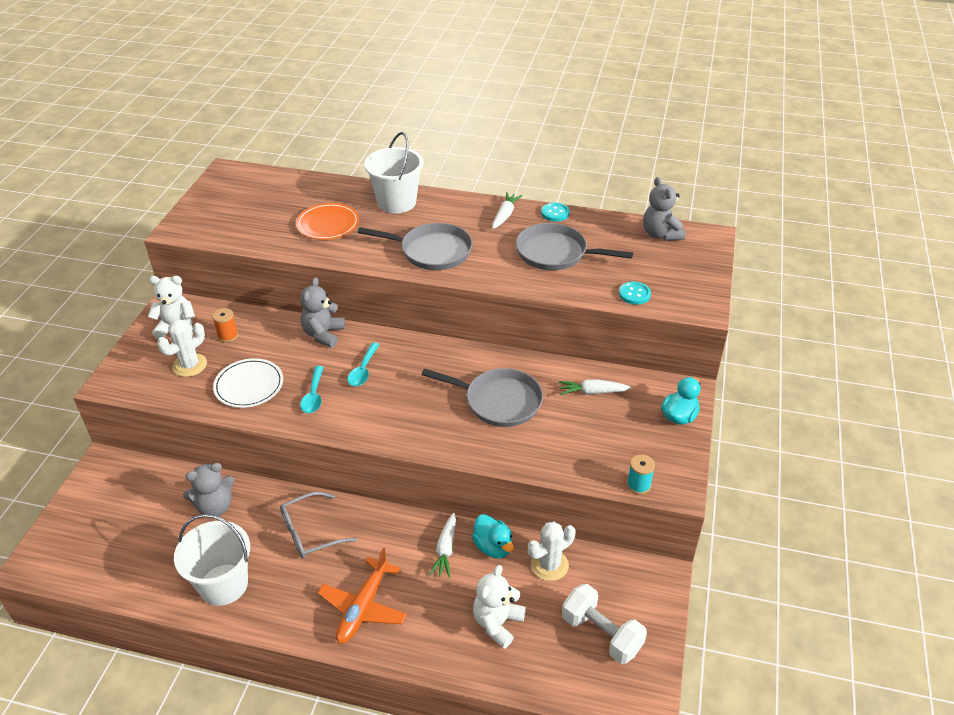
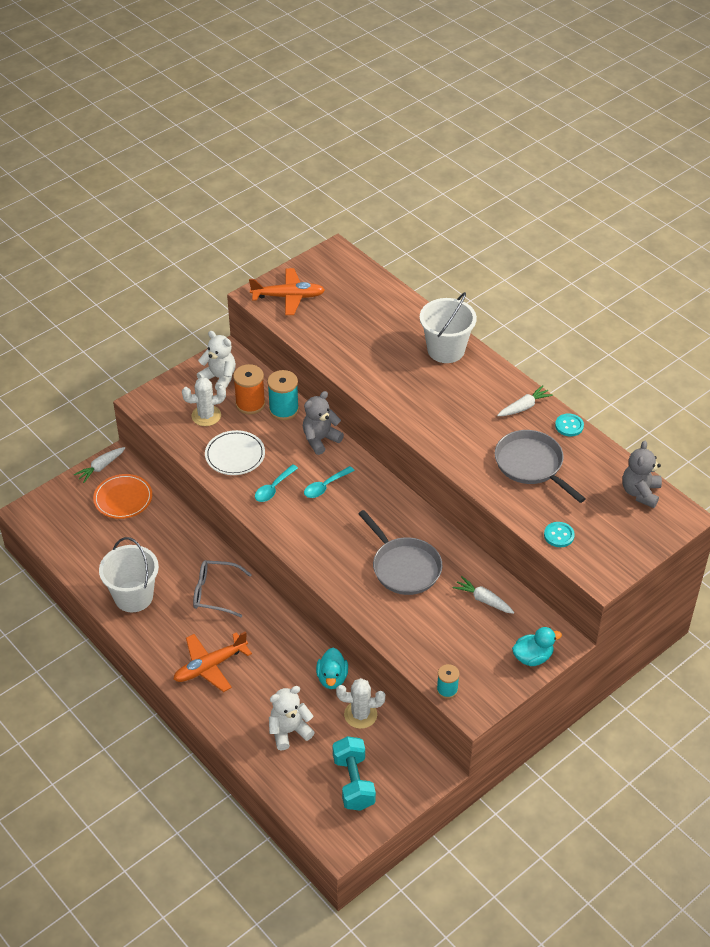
camera: 35 degrees right, 5 degrees up
grey teddy bear [183,463,235,517] -> none
orange spool [212,308,238,343] -> orange spool [233,364,265,415], size x1.63
orange plate [296,203,359,240] -> orange plate moved to [93,474,152,519]
grey pan [358,223,473,270] -> none
white carrot [429,513,456,578] -> white carrot moved to [74,447,125,483]
white dumbbell [562,584,647,664] -> turquoise dumbbell [333,736,376,811]
none -> orange plane [249,268,325,315]
none -> turquoise spool [267,370,299,420]

